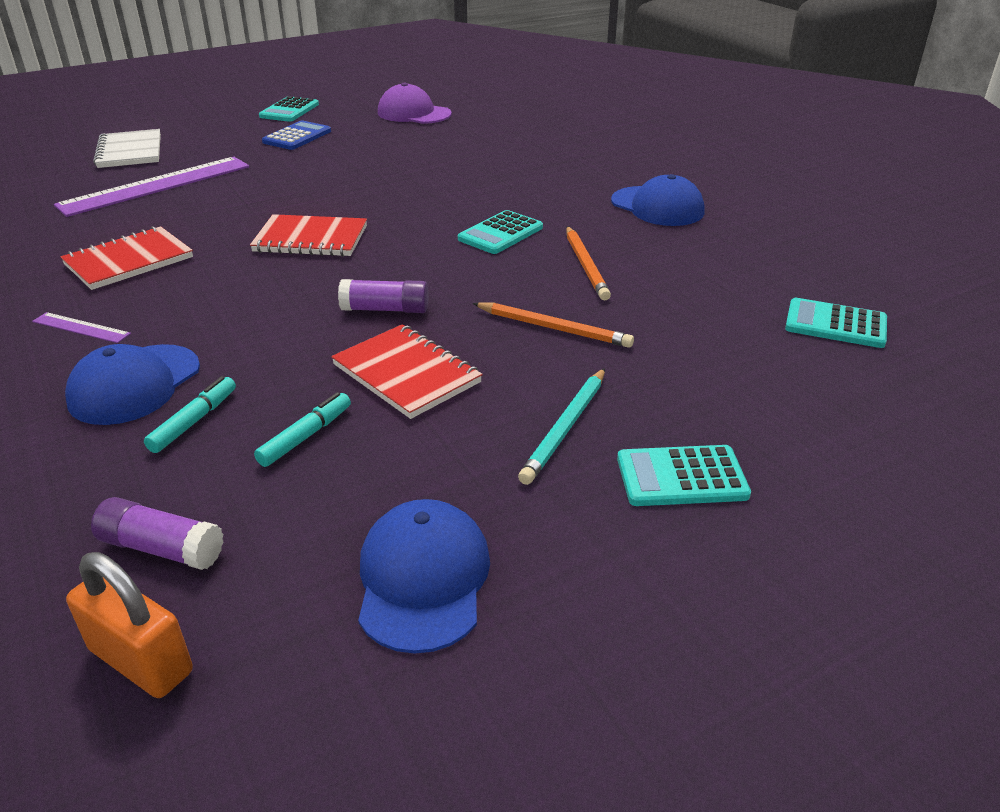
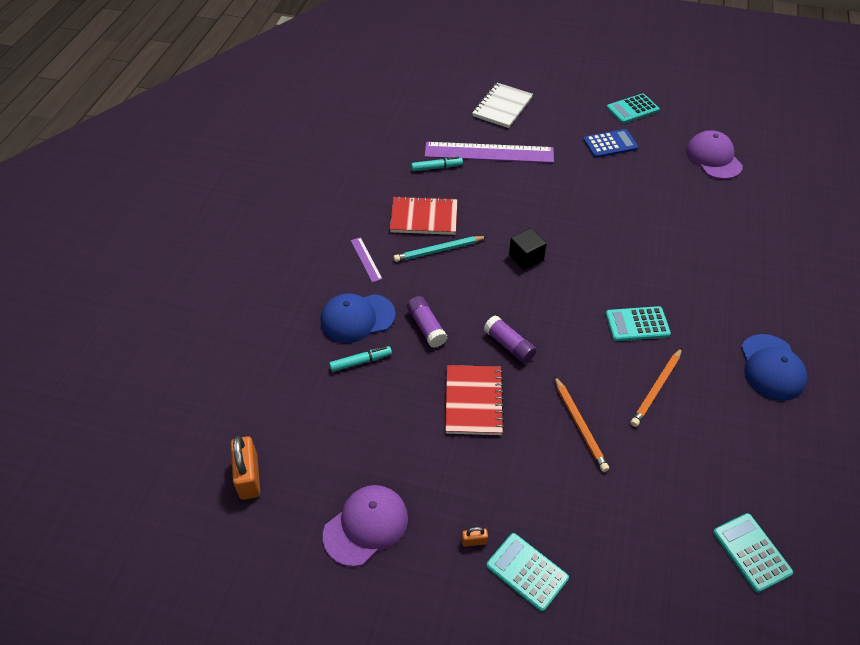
camera: 45 degrees right, 15 degrees up
purple glue stick [91,497,224,570] -> purple glue stick moved to [407,296,447,348]
red notebook [250,214,367,257] -> black cube [509,228,547,270]
turquoise marker [254,392,351,467] -> turquoise marker moved to [411,157,463,171]
blue cap [358,499,490,654] -> purple cap [323,485,408,567]
turquoise pencil [518,368,605,485] -> turquoise pencil moved to [393,236,487,262]
none -> orange padlock [462,527,488,547]

